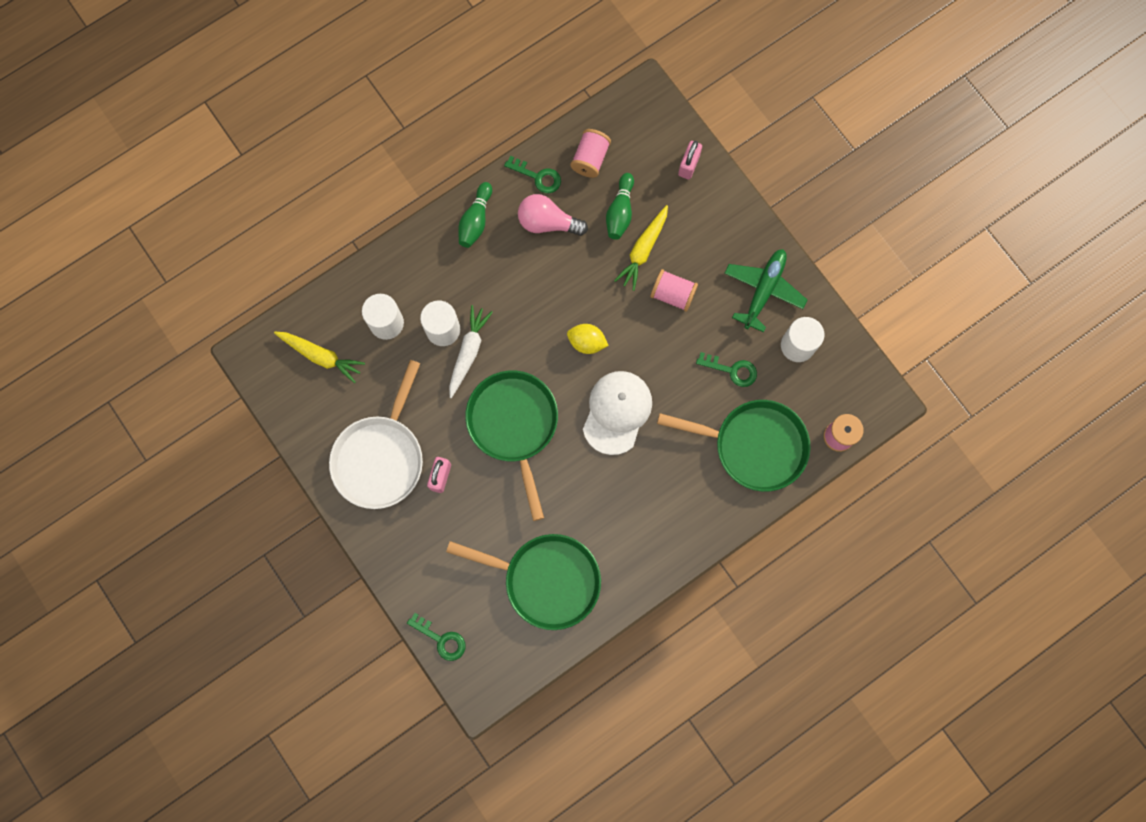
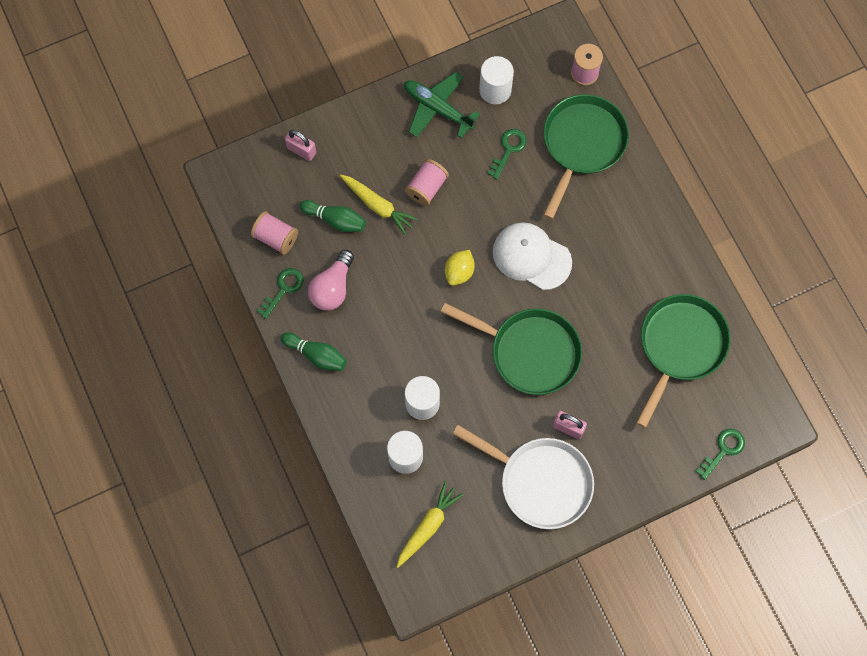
camera: 80 degrees left, 5 degrees down
white carrot [449,305,493,398] -> none
green pan [465,371,558,521] -> green pan turned 150 degrees counterclockwise [441,303,582,395]

